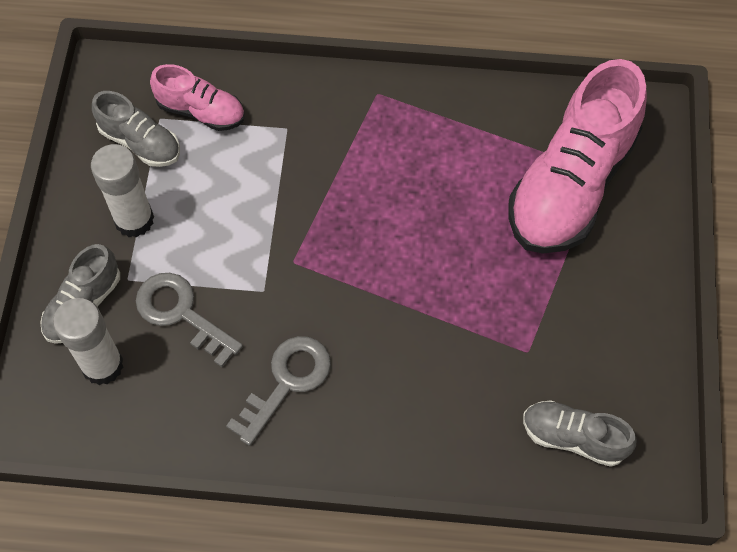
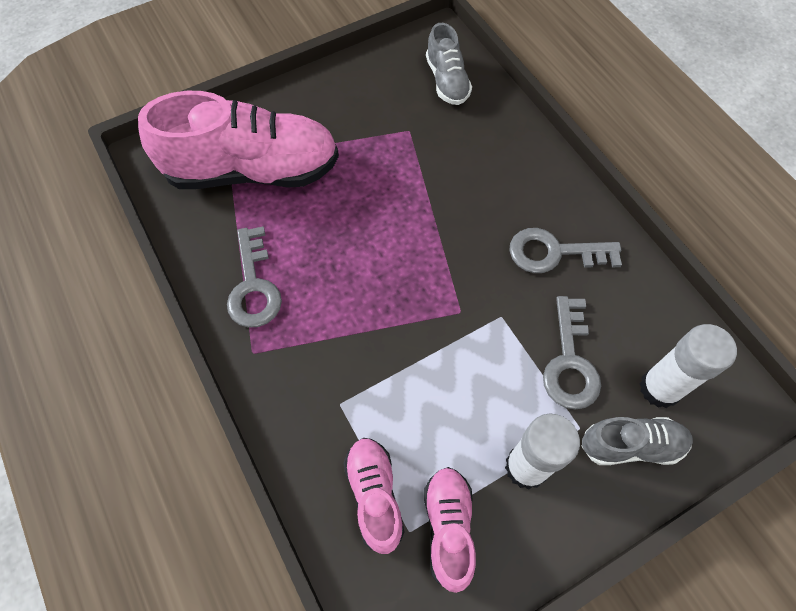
camera: 125 degrees left, 0 degrees up
grey shoe [92,91,180,167] -> pink shoe [424,467,476,593]
none -> grey key [227,226,282,328]

